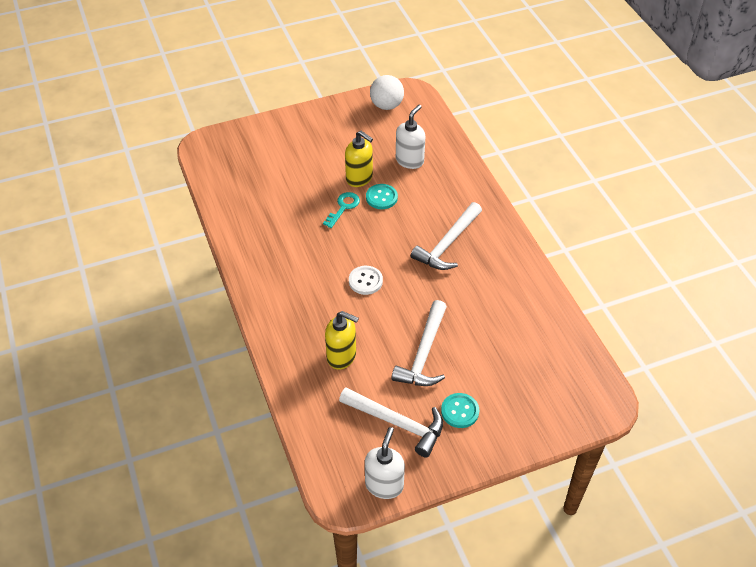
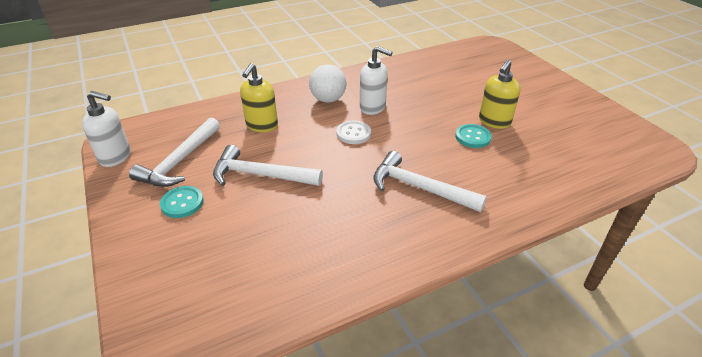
camera: 85 degrees right, 10 degrees down
turquoise key [323,192,360,228] -> none
white ball [370,75,404,110] -> white ball moved to [309,64,346,103]
white soap dispenser [396,105,425,169] -> white soap dispenser moved to [360,46,393,115]

